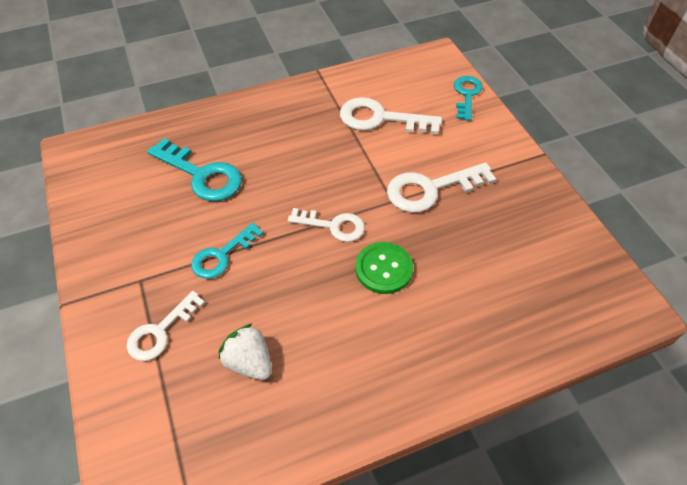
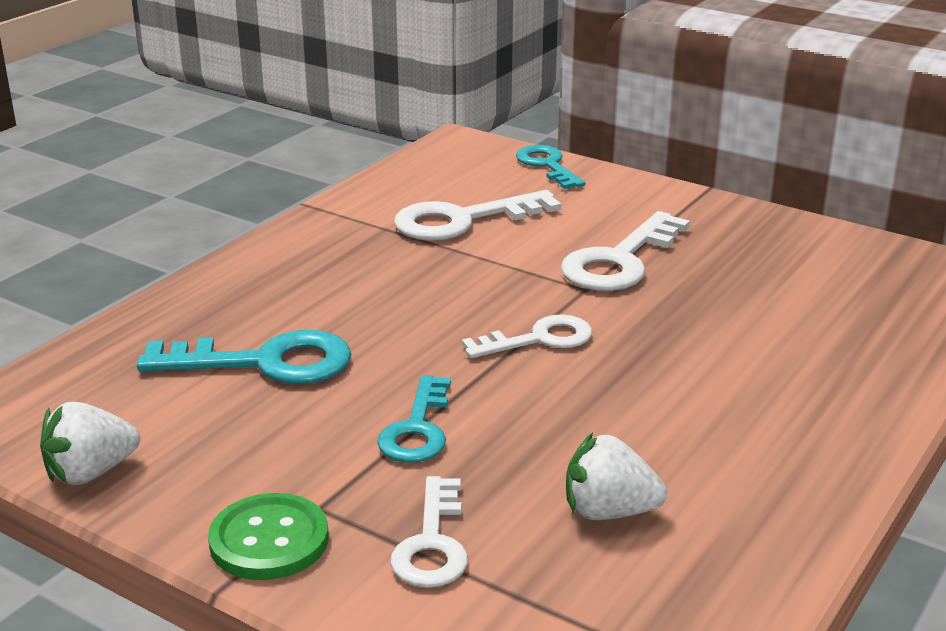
camera: 35 degrees left, 25 degrees down
green button [355,242,413,294] -> green button moved to [208,493,329,580]
none -> white strawberry [40,402,140,485]

